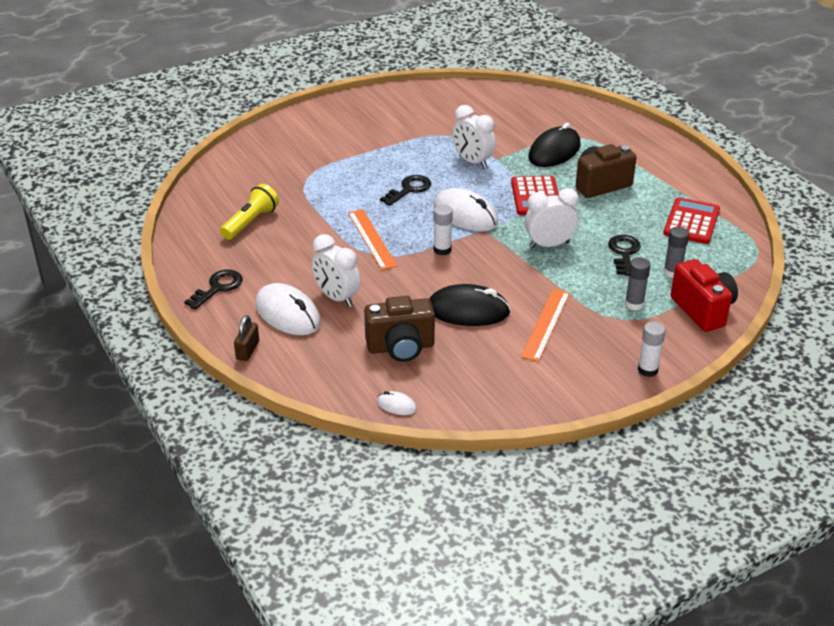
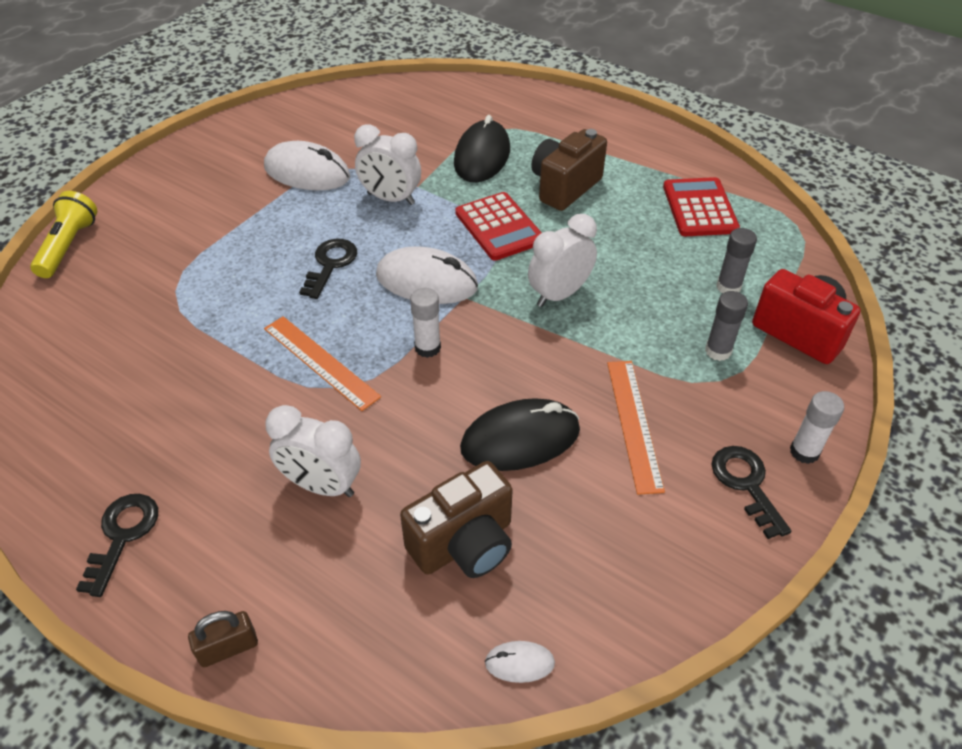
camera: 25 degrees left, 10 degrees up
yellow flashlight [220,184,279,240] -> yellow flashlight moved to [30,191,97,278]
brown padlock [234,315,259,361] -> brown padlock turned 75 degrees clockwise [188,611,258,667]
white mouse [255,283,321,335] -> white mouse moved to [264,141,350,190]
black key [608,235,641,276] -> black key moved to [711,446,791,539]

